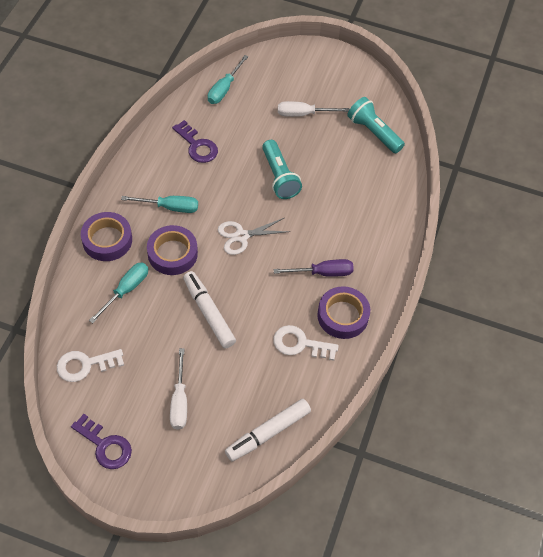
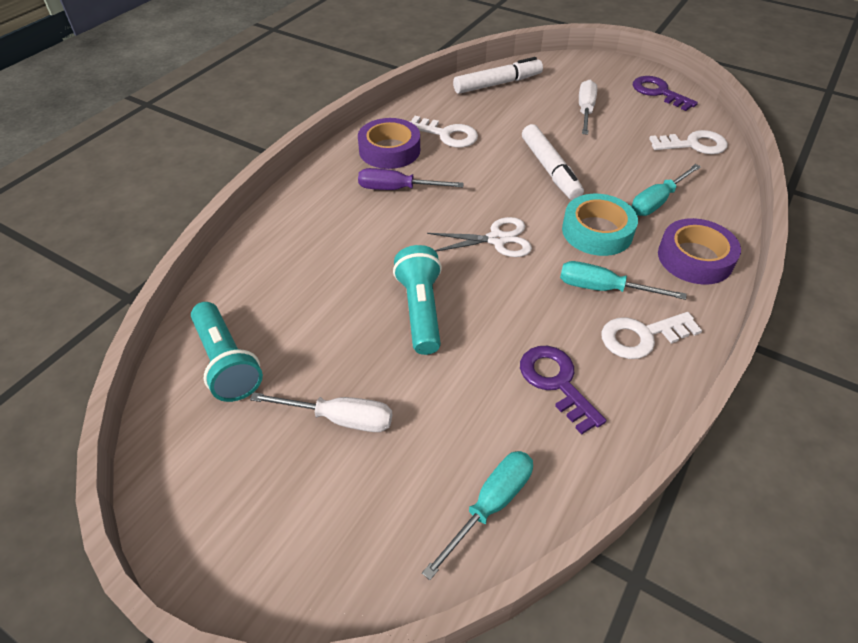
camera: 165 degrees left, 10 degrees down
purple tape [147,225,198,275] -> turquoise tape [562,194,638,256]
none -> white key [601,312,702,359]

